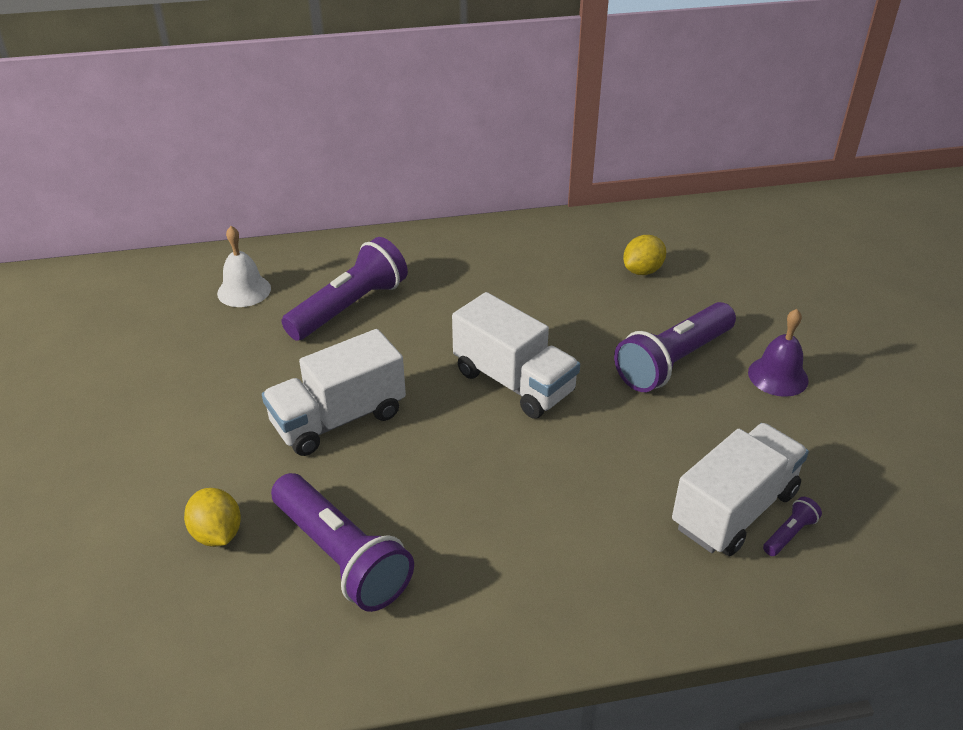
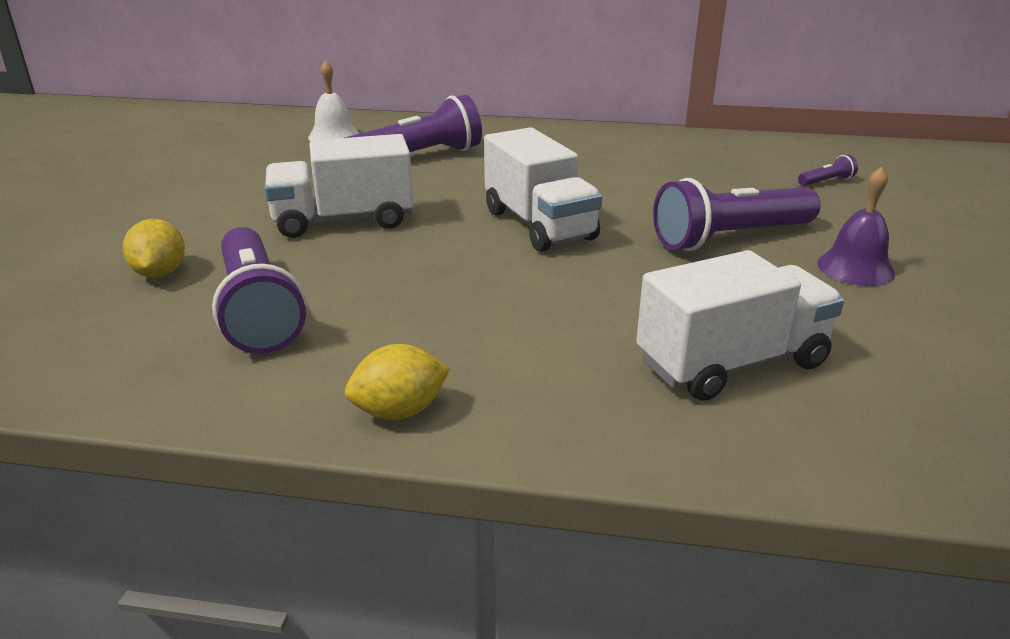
camera: 20 degrees right, 10 degrees down
yellow lemon [623,235,666,275] -> yellow lemon moved to [345,344,450,420]
purple flashlight [763,497,822,556] -> purple flashlight moved to [798,155,858,186]

